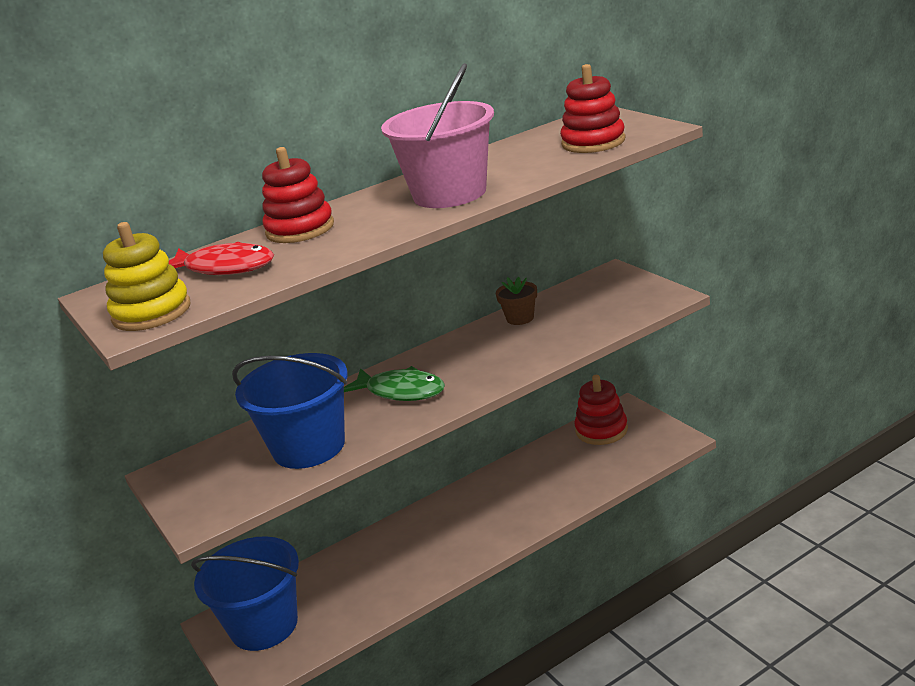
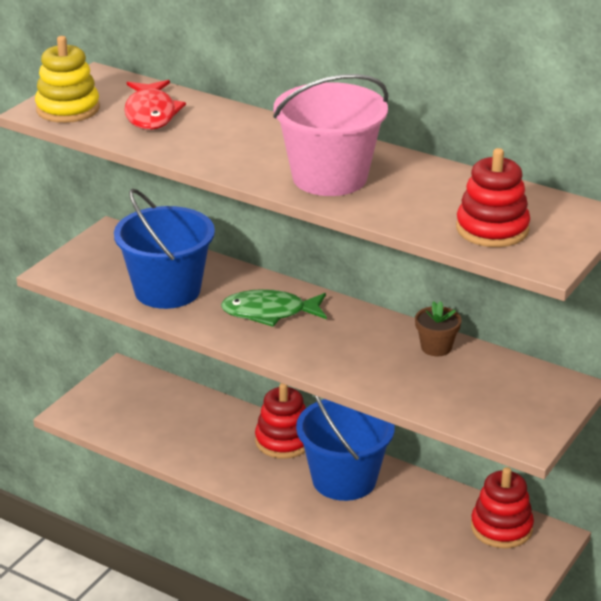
camera: 60 degrees right, 5 degrees up
blue bucket [191,536,299,651] -> blue bucket moved to [296,396,395,501]
red stacking toy [262,147,334,243] -> red stacking toy moved to [255,383,306,459]
green fish [344,366,445,401] -> green fish turned 90 degrees clockwise [221,289,327,327]

